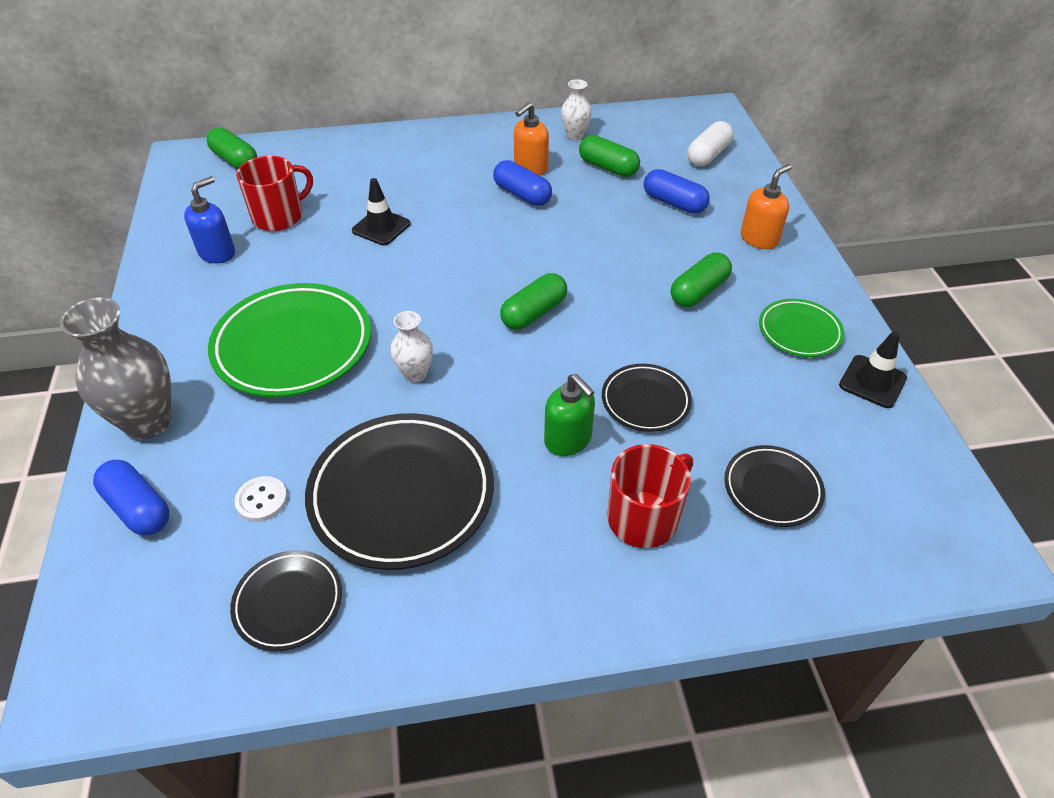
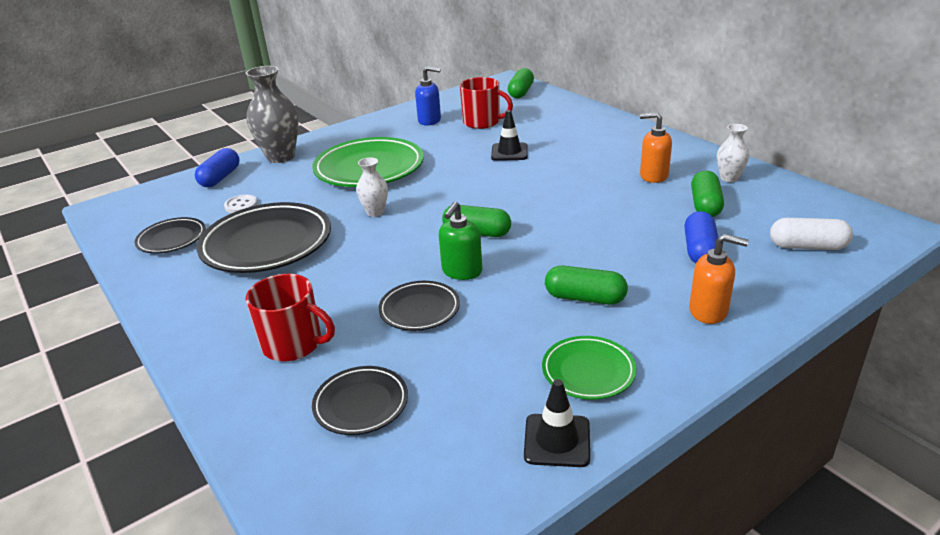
camera: 65 degrees right, 15 degrees down
blue capsule [493,160,552,206] -> none
green soap dispenser [544,374,595,456] -> green soap dispenser moved to [439,202,482,280]

